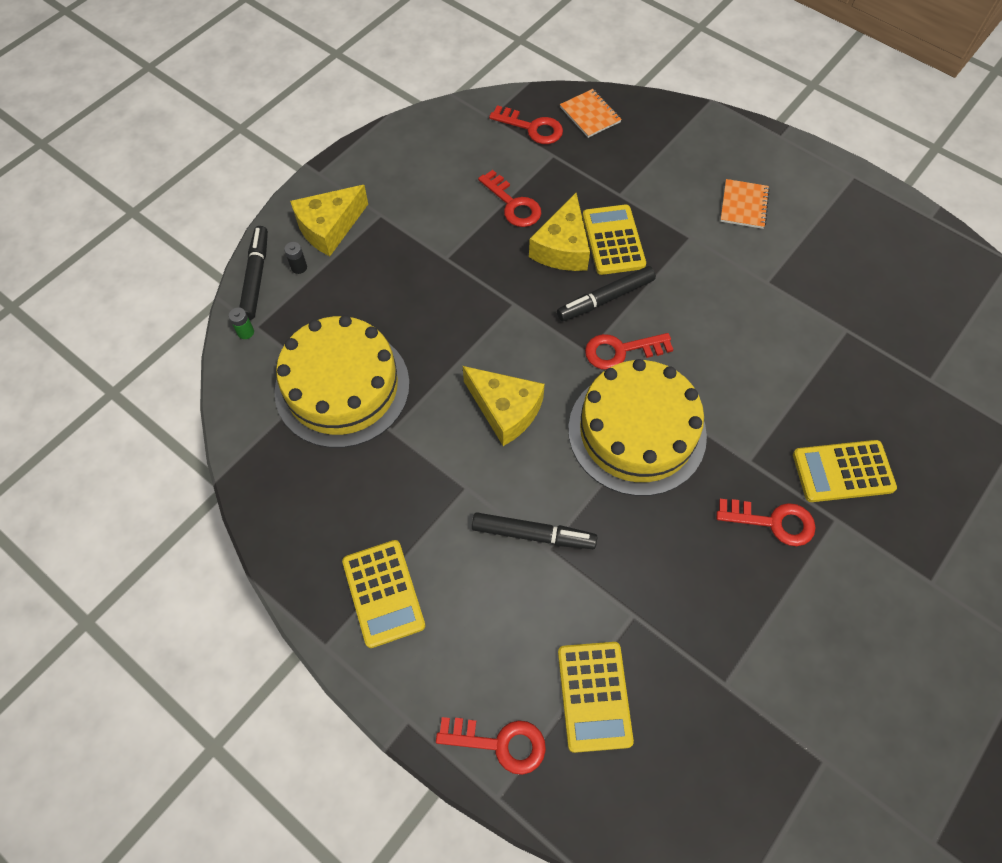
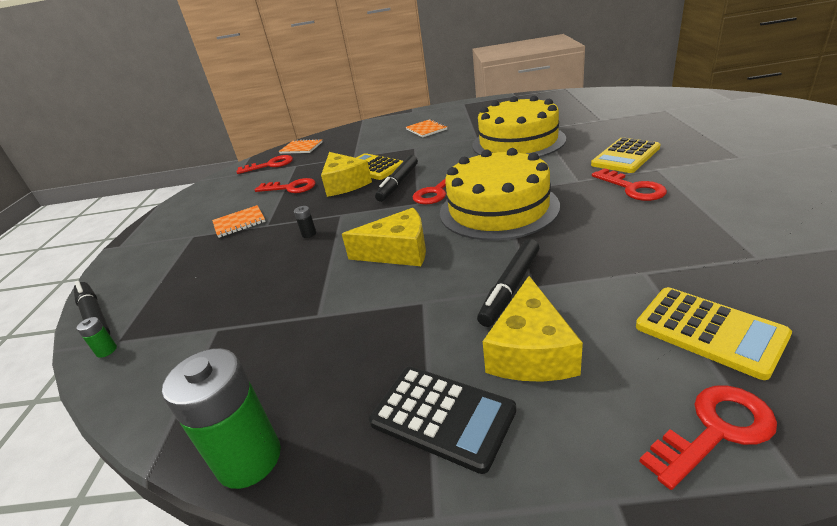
camera: 35 degrees left, 30 degrees down
yellow cake [274,315,410,448] -> yellow cake moved to [472,95,566,157]
black battery [284,242,307,274] -> black battery moved to [294,206,316,238]
yellow cheese [290,185,368,256] -> yellow cheese moved to [483,276,583,382]
yellow calculator [342,540,425,648] -> black calculator [369,366,516,474]
black marker [472,512,597,549] -> black marker turned 150 degrees clockwise [477,239,539,327]
red key [716,499,816,546] -> red key turned 90 degrees clockwise [592,168,667,201]
none -> green battery [162,348,281,489]
none -> orange notebook [212,205,266,238]

